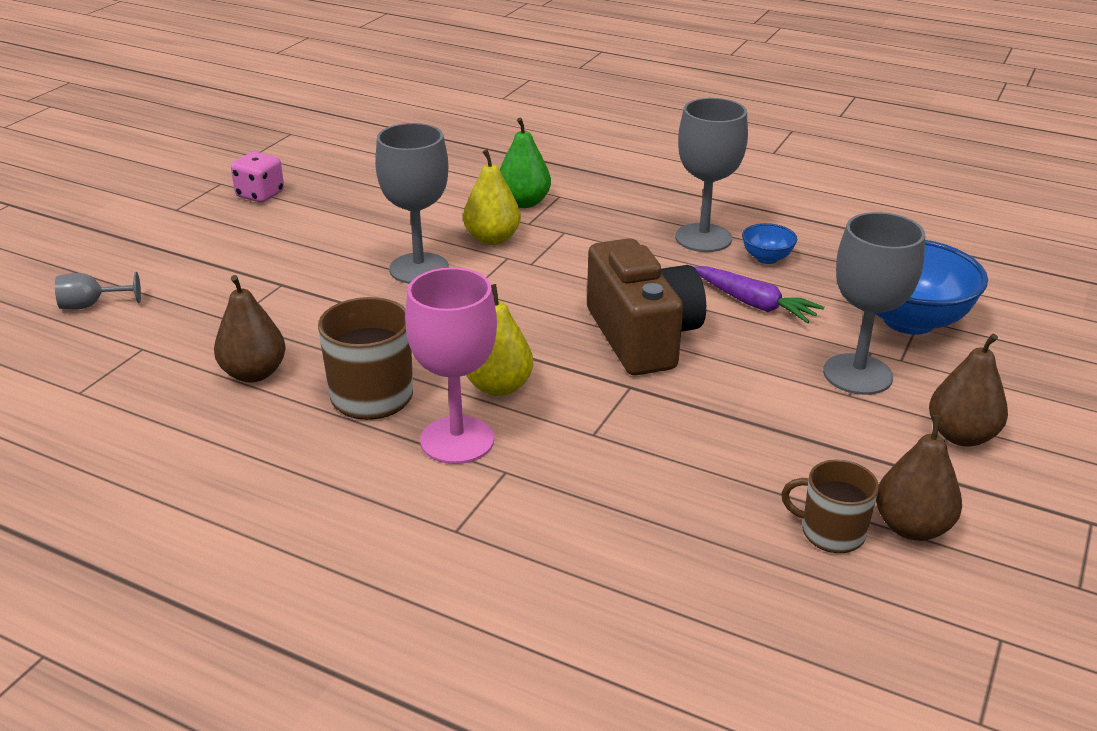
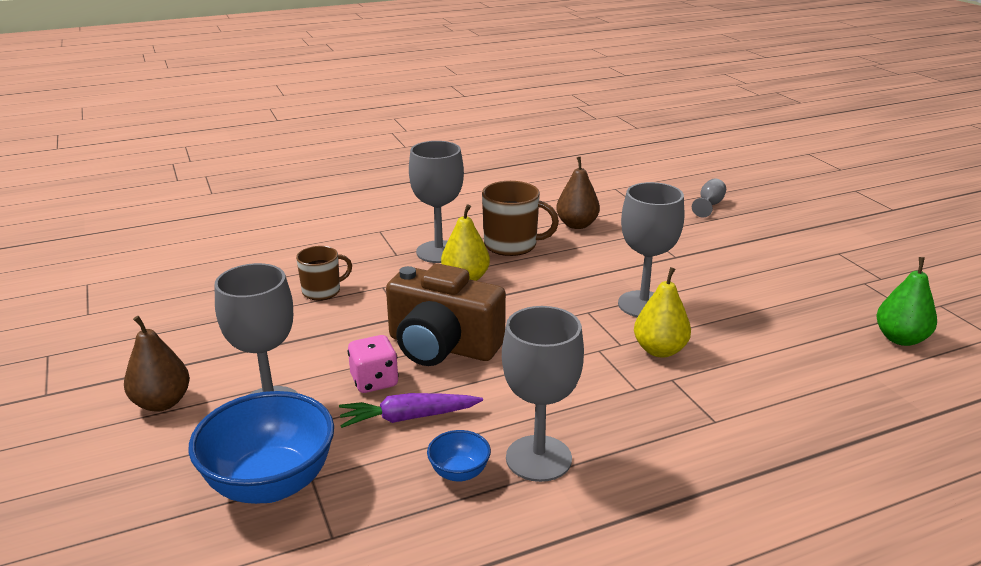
camera: 130 degrees right, 5 degrees down
pink dice [231,152,284,203] -> pink dice moved to [347,335,399,393]
pink goblet [405,268,497,464] -> grey goblet [409,141,464,263]
green pear [500,118,551,208] -> green pear moved to [876,257,937,346]
brown mug [781,459,879,553] -> brown mug moved to [296,246,352,300]
brown pear [876,415,962,541] -> none

